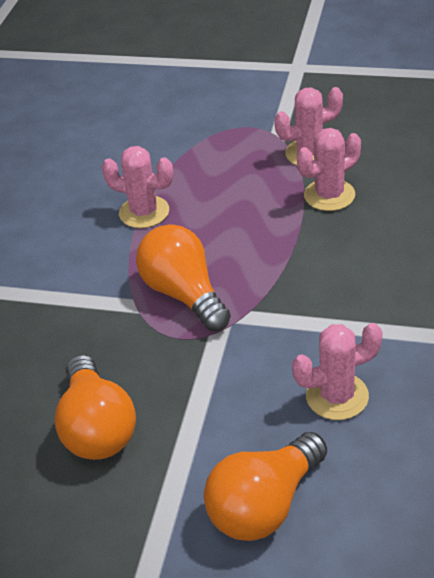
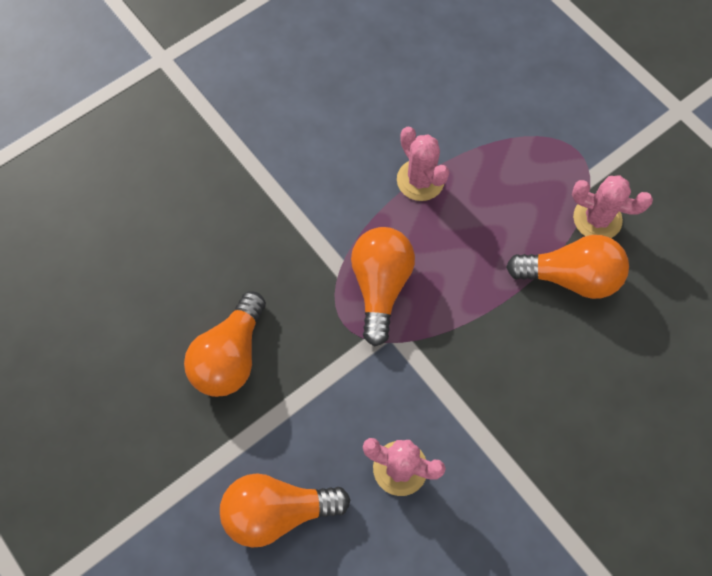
camera: 35 degrees right, 25 degrees up
pink cactus [297,128,361,211] -> orange light bulb [506,235,629,299]

